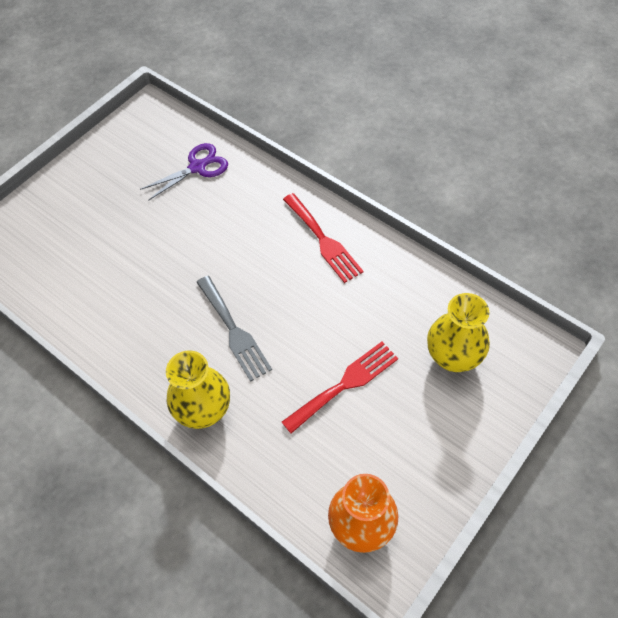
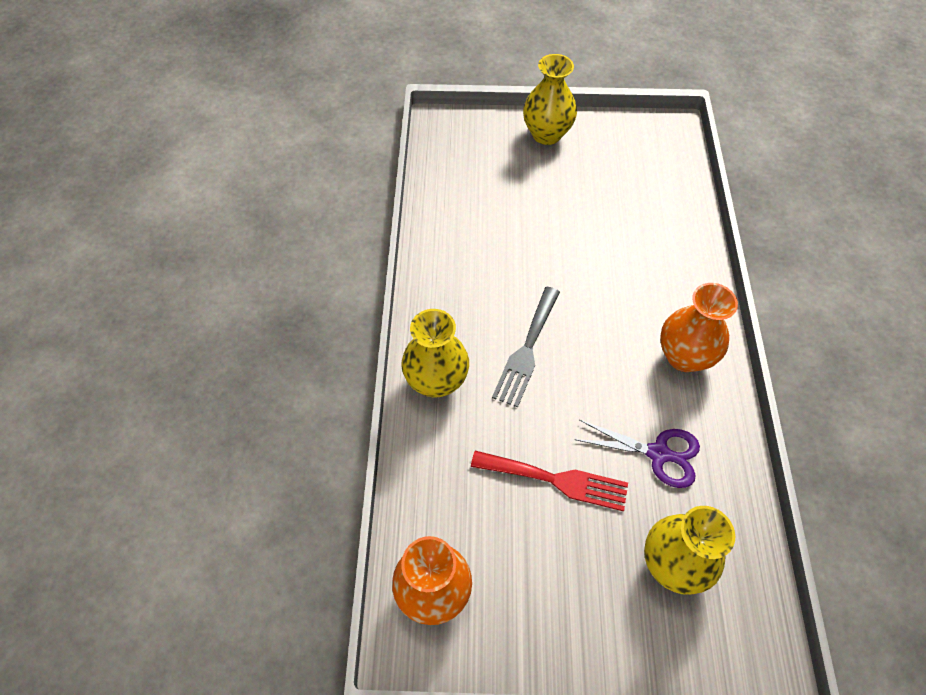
camera: 50 degrees right, 0 degrees up
purple scissors [140,143,228,201] -> purple scissors moved to [574,420,700,488]
red fork [283,193,363,283] -> orange vase [660,283,738,372]
none -> yellow vase [523,54,577,145]

